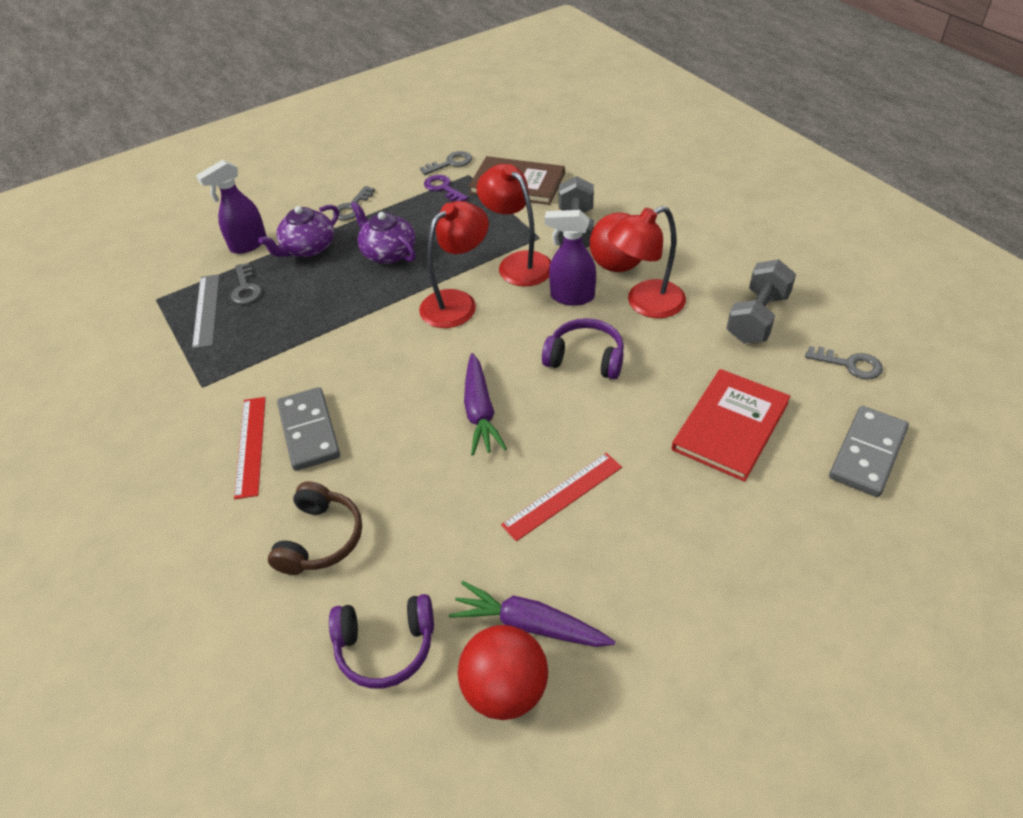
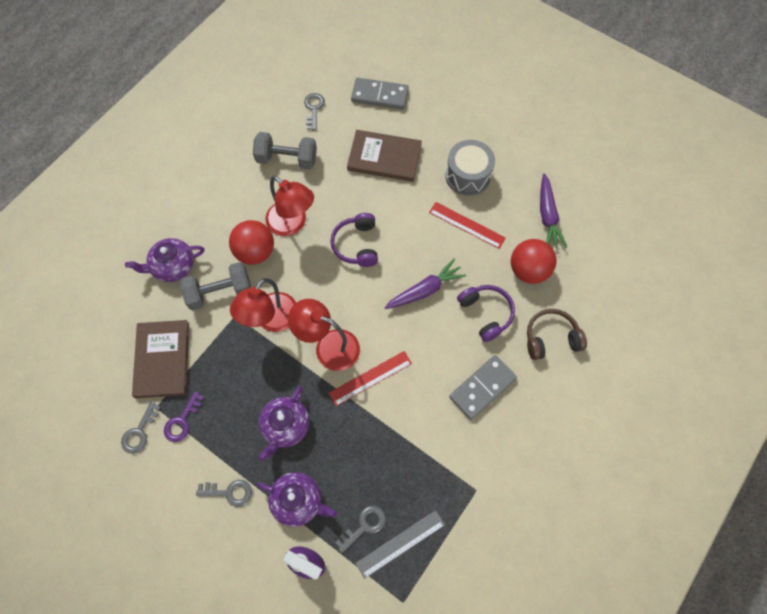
camera: 115 degrees left, 20 degrees up
red ruler [234,397,266,499] -> red ruler moved to [329,351,412,406]
purple headphones [329,594,434,689] -> purple headphones moved to [457,285,515,342]
grey key [420,151,472,175] -> grey key turned 105 degrees counterclockwise [121,402,161,454]
red ball [458,625,548,720] -> red ball moved to [511,239,557,284]
purple spray bottle [545,210,596,306] -> none
red book [671,369,790,482] -> brown book [347,130,422,182]
none -> purple teapot [125,238,204,282]
none -> grey drum [445,140,495,196]

